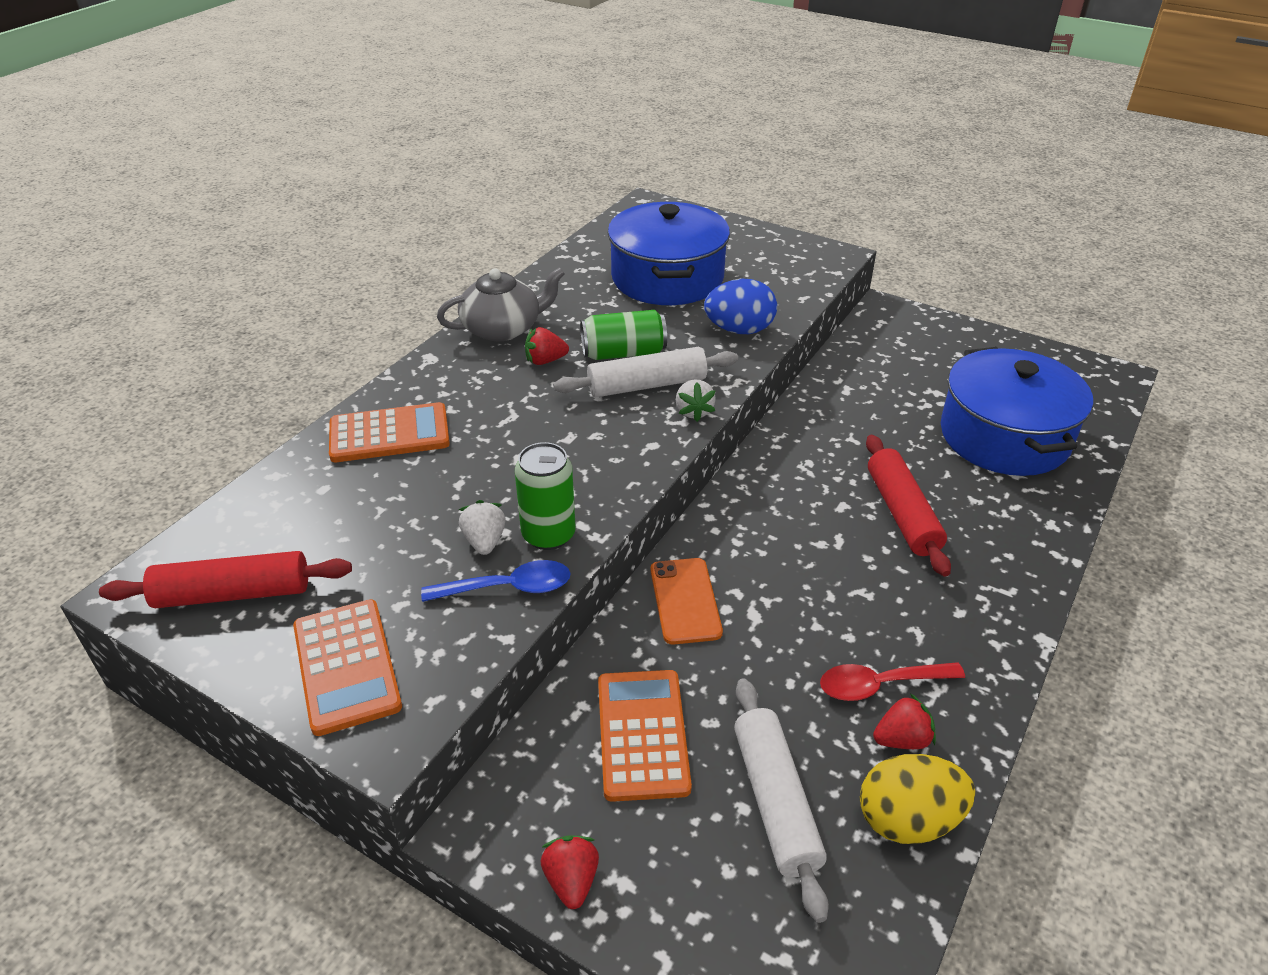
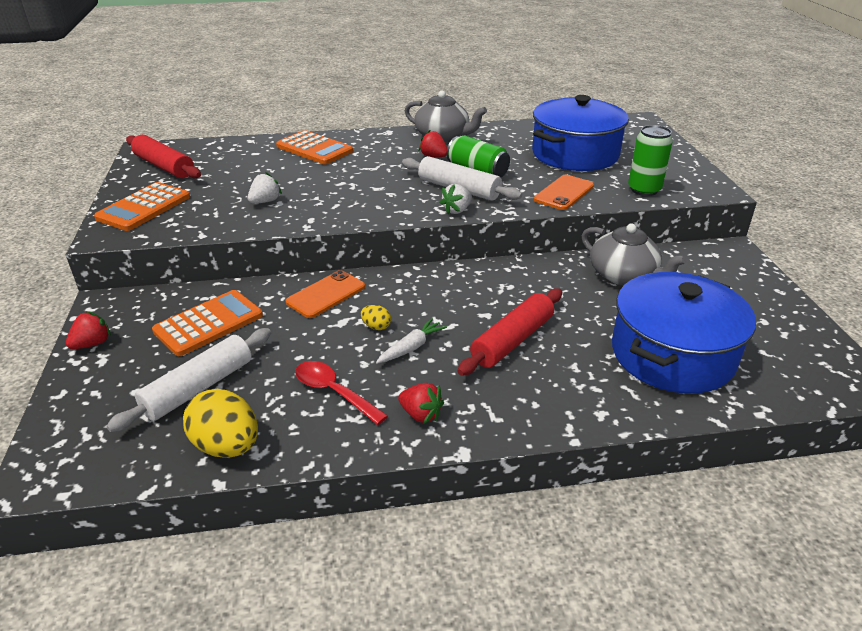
camera: 50 degrees right, 5 degrees down
blue spoon [421,560,570,602] -> none
green can [515,442,575,550] -> green can moved to [628,125,673,196]
blue egg [704,279,777,334] -> orange phone [534,175,594,210]
red strawberry [873,693,936,749] -> red strawberry moved to [398,383,444,424]
none -> yellow egg [361,305,391,330]
none -> white carrot [376,318,447,364]
none -> grey teapot [582,223,687,285]

